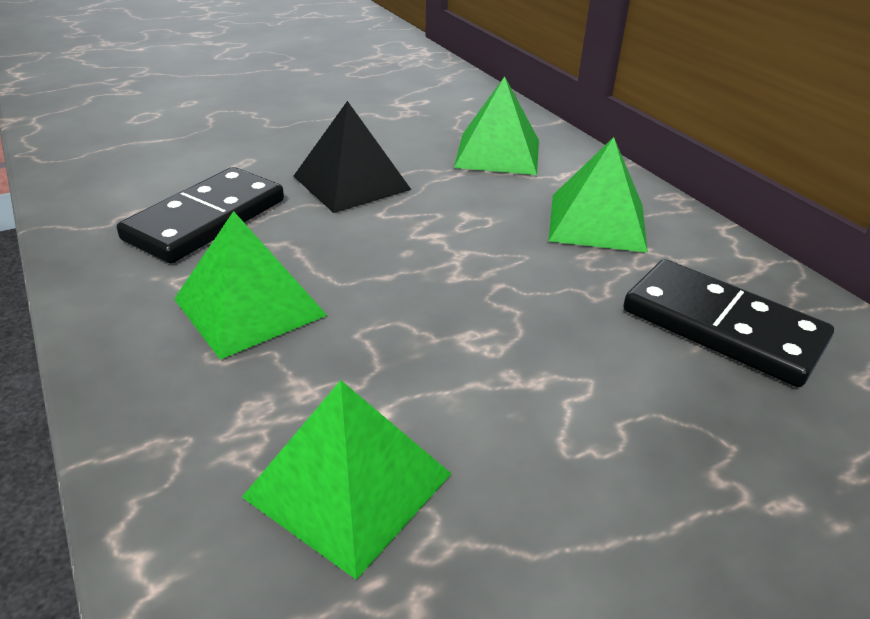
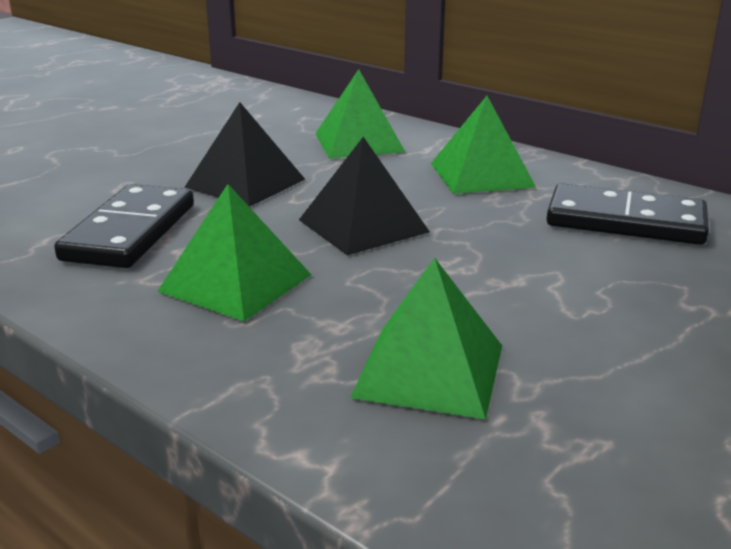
camera: 20 degrees left, 10 degrees down
none -> black pyramid [299,137,430,255]

